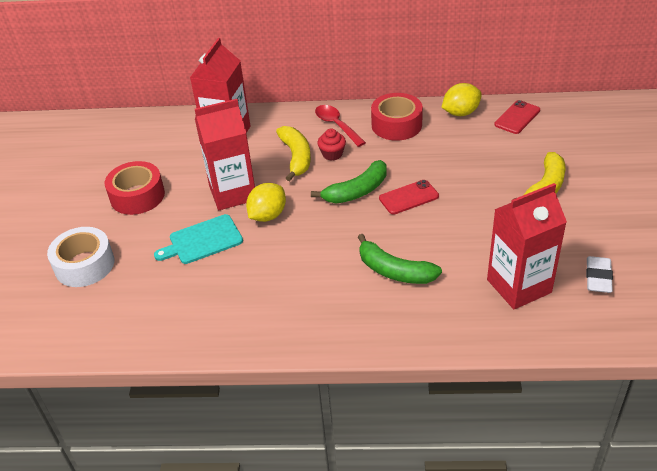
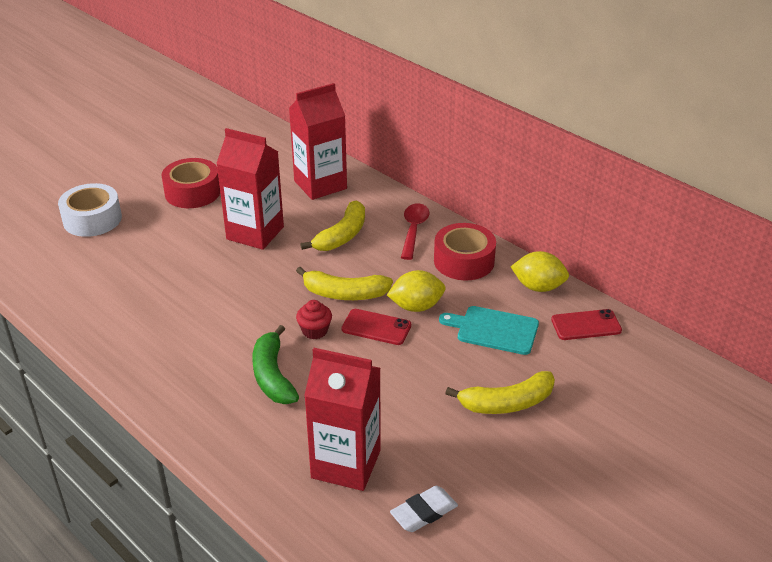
camera: 40 degrees right, 5 degrees down
turquoise cutting board [154,214,243,264] -> turquoise cutting board moved to [439,306,539,355]
yellow lemon [246,183,286,222] -> yellow lemon moved to [387,270,446,312]
green banana [311,160,387,204] -> yellow banana [296,267,393,300]
red cupcake [317,129,346,161] -> red cupcake moved to [296,300,332,339]

